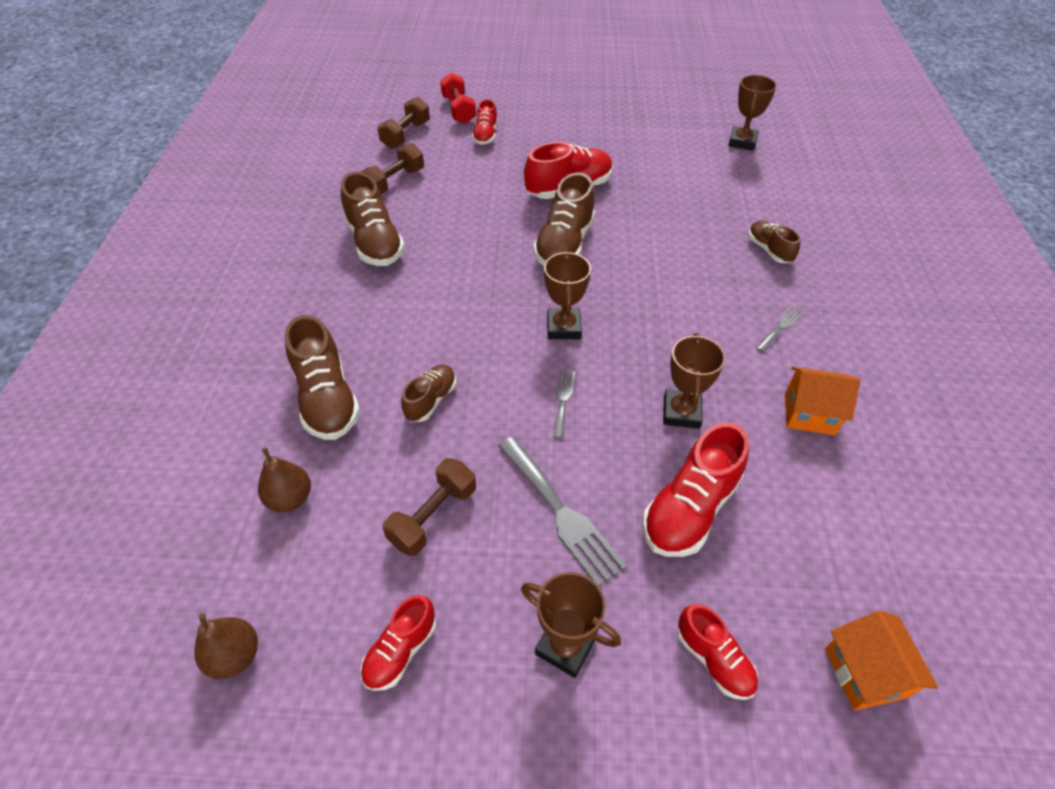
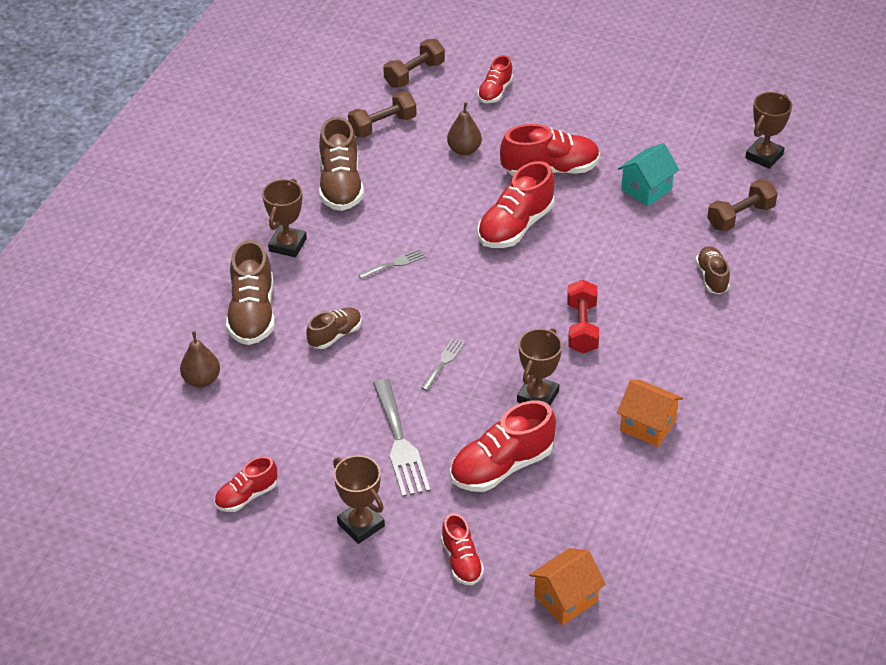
camera: 20 degrees right, 5 degrees down
brown pear [194,613,258,679] -> brown pear moved to [447,102,482,155]
brown dumbbell [383,458,476,556] -> brown dumbbell moved to [707,180,778,232]
red dumbbell [440,73,476,124] -> red dumbbell moved to [567,280,599,353]
brown shoe [533,173,595,266] -> red shoe [477,161,554,248]
brown trophy [544,251,591,339] -> brown trophy moved to [262,179,307,257]
grey fork [756,305,805,353] -> grey fork moved to [358,249,426,279]
orange house [825,610,938,711] -> orange house turned 45 degrees clockwise [529,548,606,625]
none -> turquoise house [618,143,679,206]

